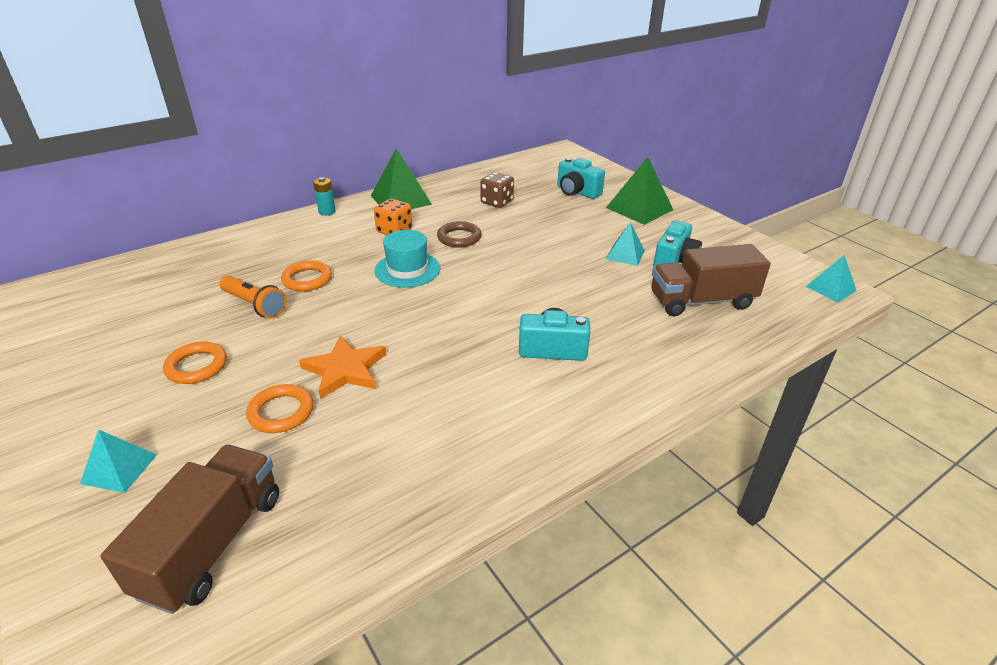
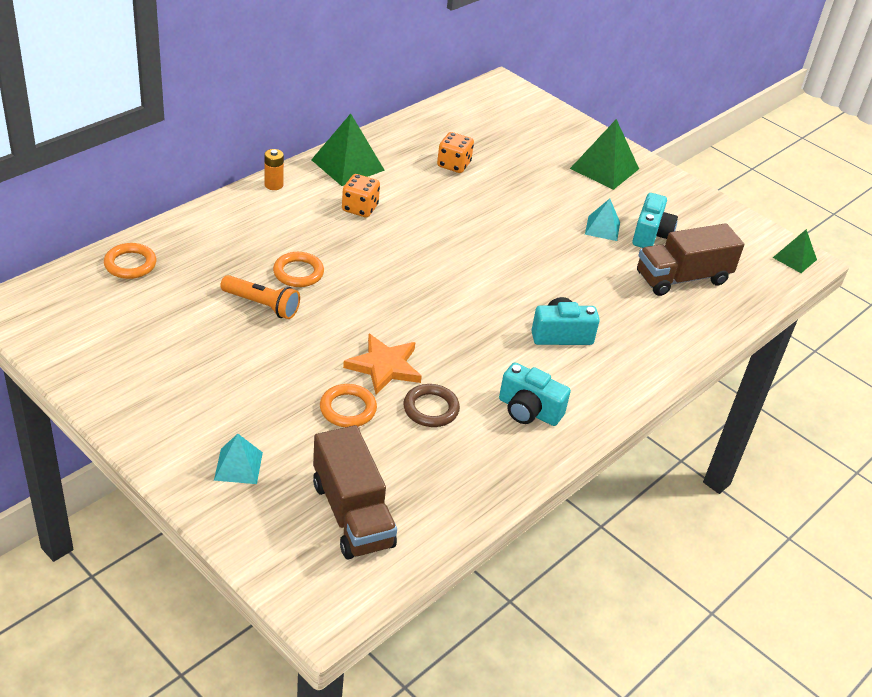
camera: 15 degrees left, 5 degrees up
brown truck [101,445,279,614] -> brown truck turned 150 degrees clockwise [313,425,397,559]
orange ring [163,342,227,384] -> orange ring moved to [104,243,156,279]
turquoise battery [313,177,336,216] -> orange battery [264,149,284,190]
turquoise hat [374,230,440,288] -> none
brown ring [437,221,482,248] -> brown ring moved to [403,384,460,427]
brown dice [480,172,514,208] -> orange dice [437,132,474,173]
turquoise camera [557,158,605,199] -> turquoise camera moved to [499,363,571,426]
turquoise pyramid [806,255,857,302] -> green pyramid [773,229,817,273]

